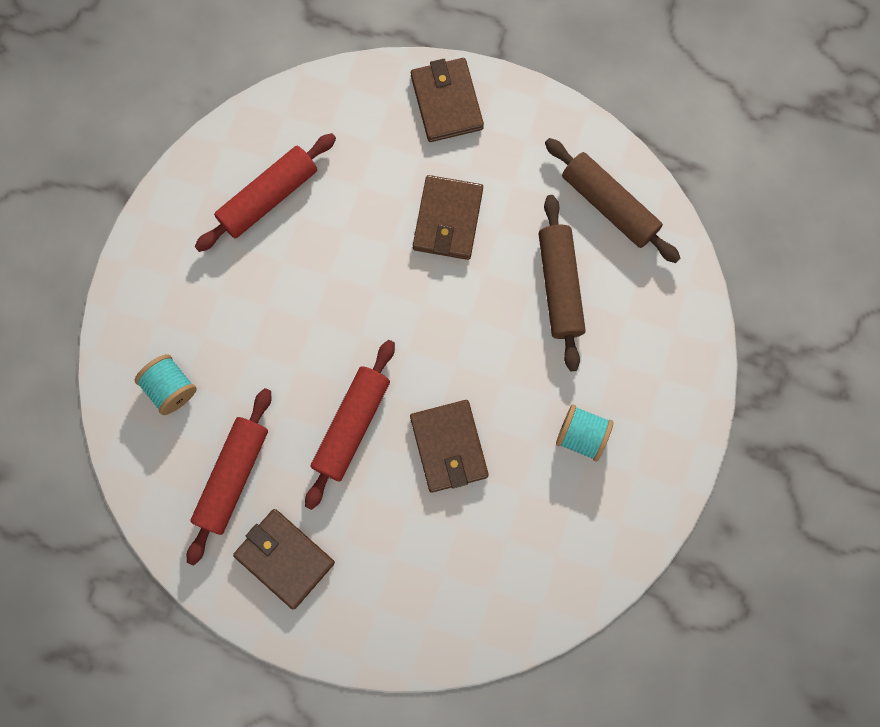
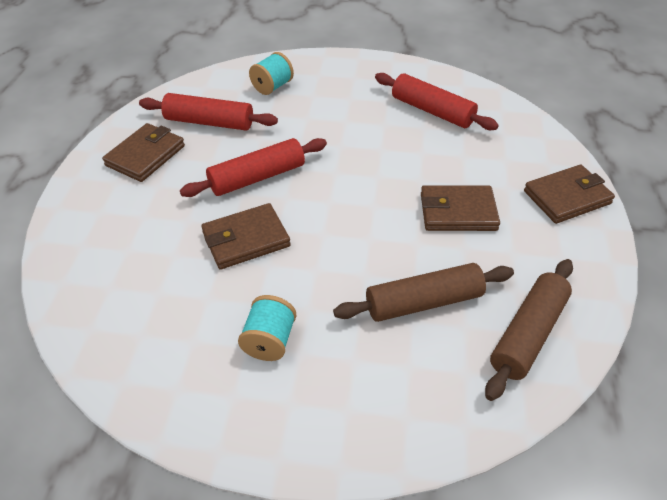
camera: 80 degrees right, 30 degrees down
red rolling pin [305,340,395,510] -> red rolling pin turned 45 degrees counterclockwise [180,138,327,197]

